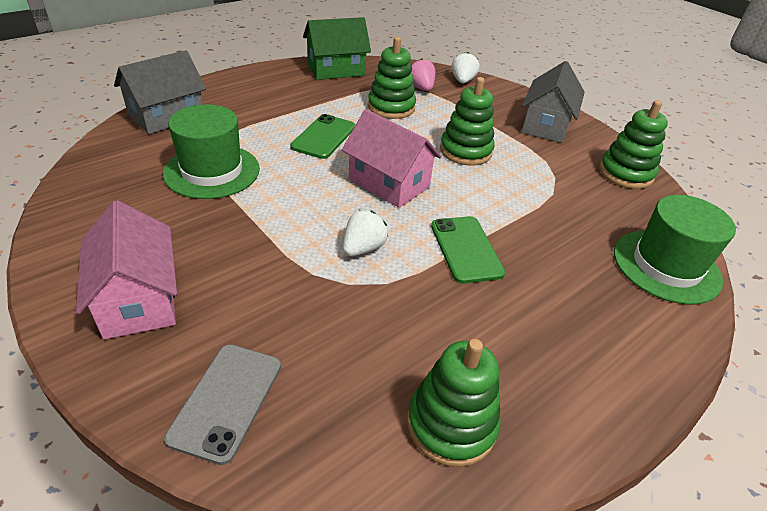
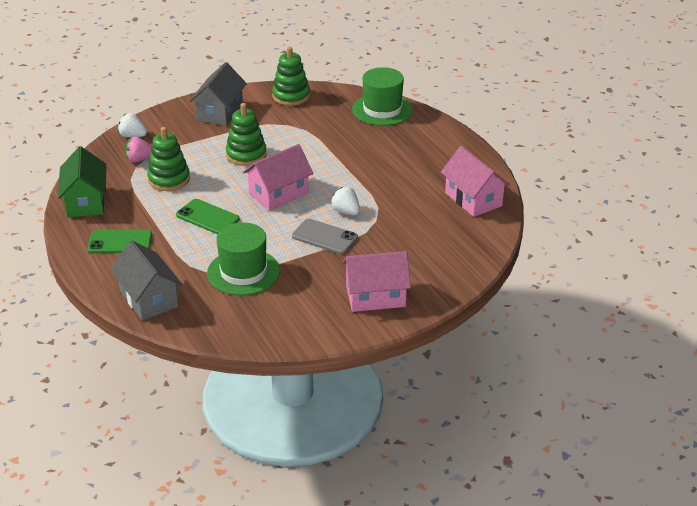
camera: 75 degrees left, 5 degrees down
grey phone [164,344,281,465] -> grey phone moved to [292,219,358,254]
green stacking toy [407,339,501,467] -> pink house [441,146,510,217]
green phone [431,216,505,284] -> green phone moved to [88,229,152,254]
grey house [521,61,585,143] -> grey house turned 75 degrees clockwise [189,62,247,126]

